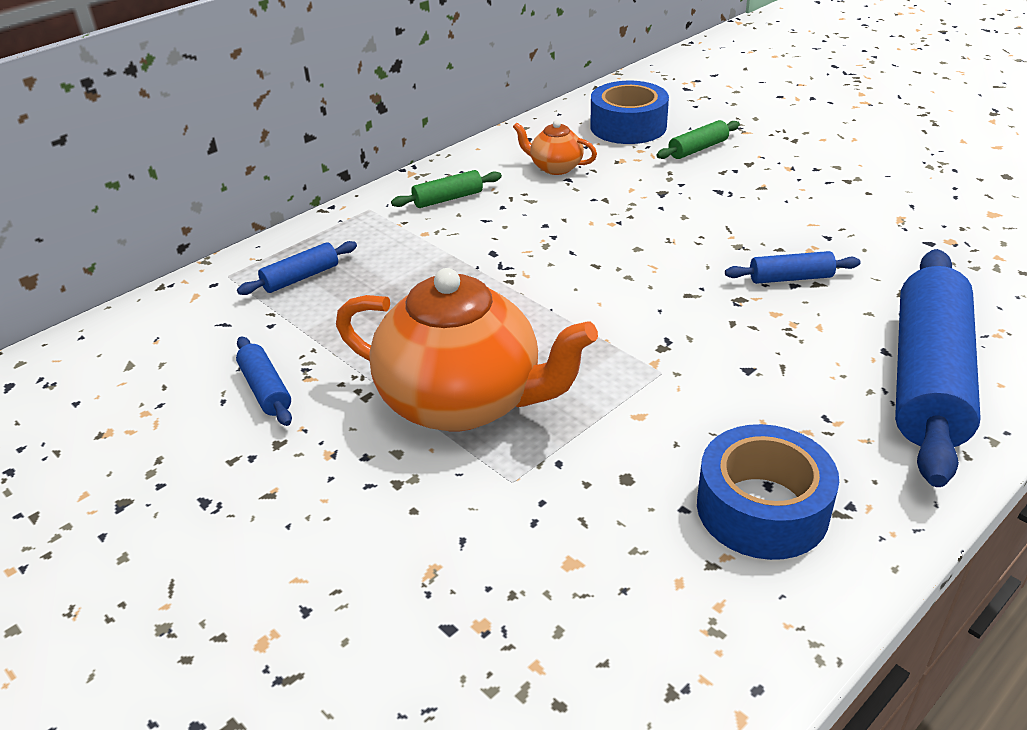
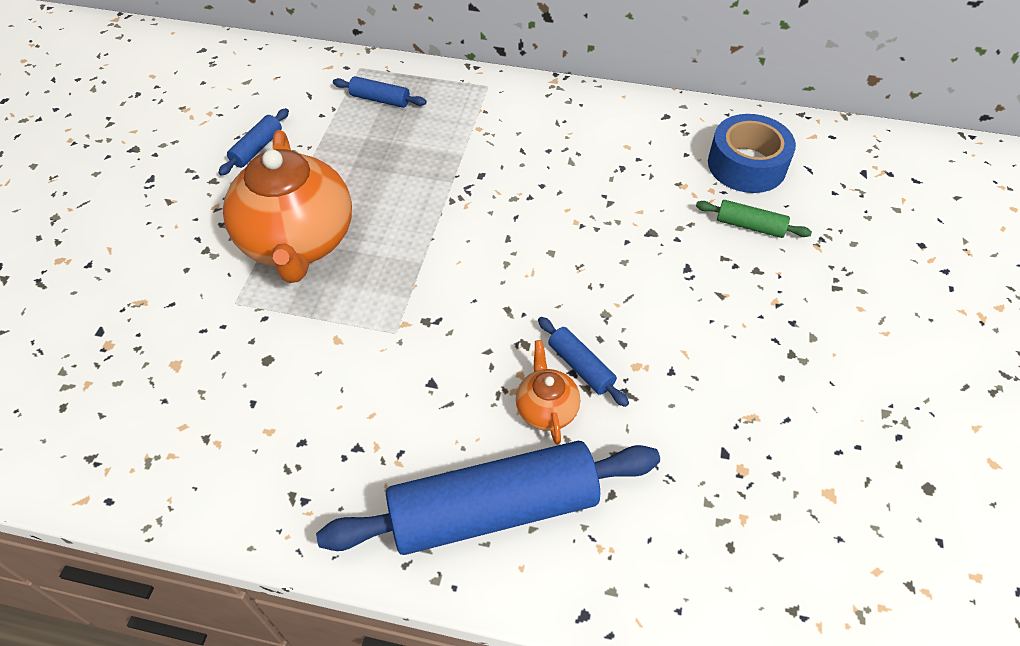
camera: 55 degrees right, 15 degrees up
green rolling pin [391,170,502,208] -> none
orange teapot [513,120,597,175] -> orange teapot moved to [516,340,580,445]
blue tape [697,424,839,560] -> none

